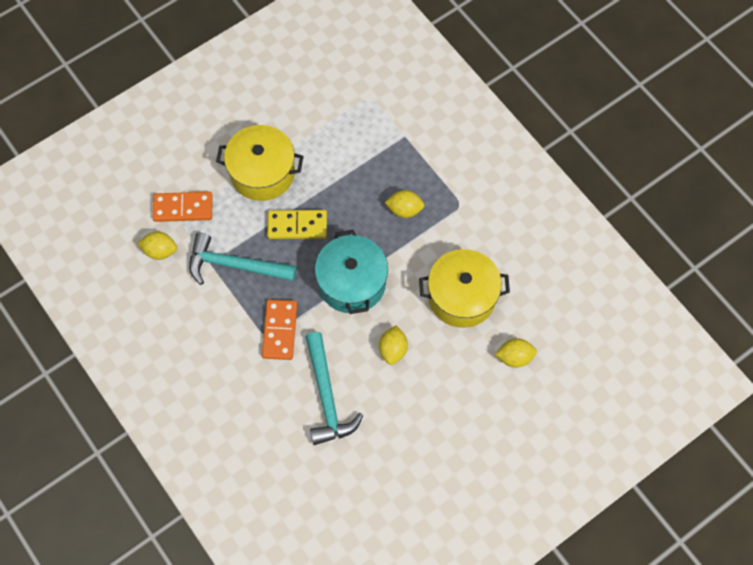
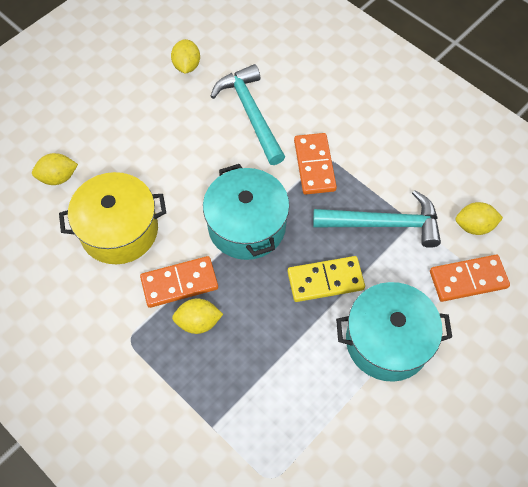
camera: 170 degrees right, 5 degrees down
yellow pot [216,125,304,201] -> turquoise pot [336,282,452,382]
yellow lemon [379,325,408,365] -> yellow lemon moved to [171,39,200,74]
none -> orange domino [140,256,218,308]

